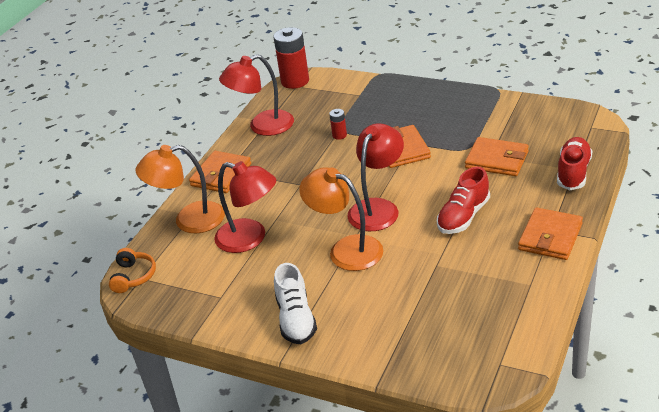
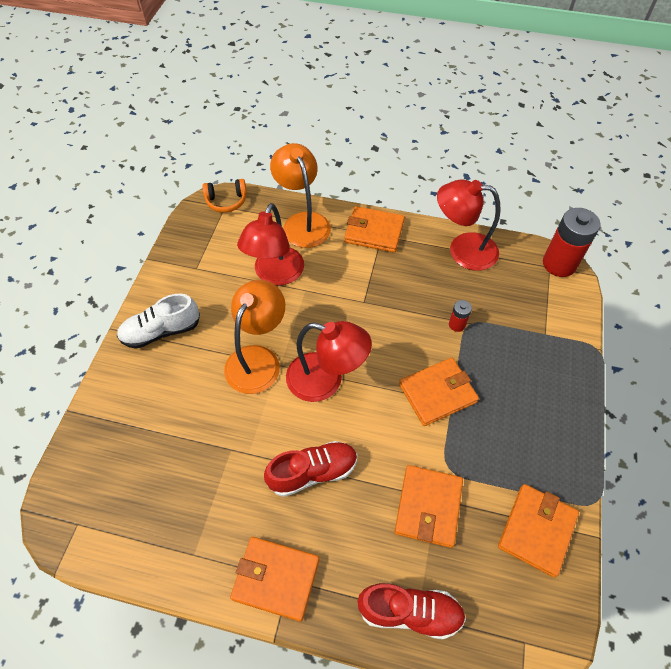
camera: 75 degrees right, 20 degrees up
red lamp [219,54,294,136] -> red lamp turned 45 degrees counterclockwise [437,179,501,271]
red shoe [437,167,490,234] -> red shoe turned 135 degrees clockwise [264,441,357,497]
none -> orange wallet [498,484,579,577]

